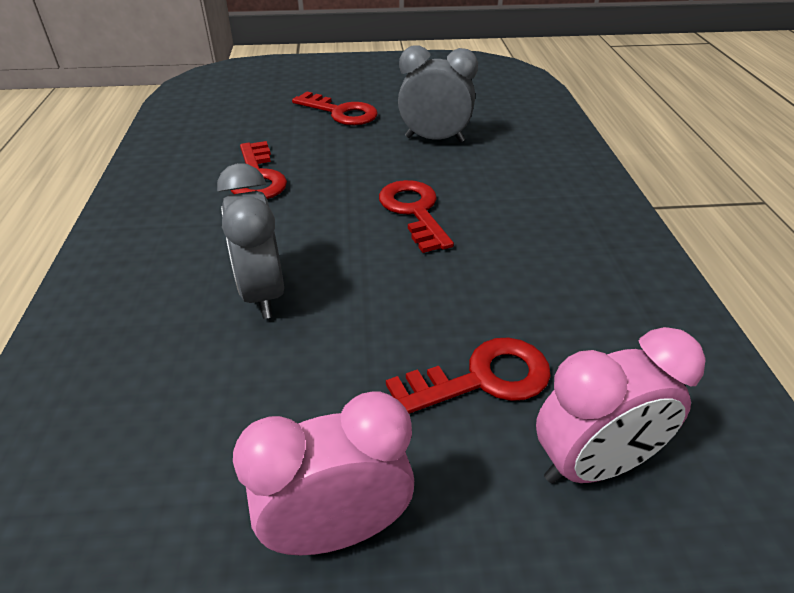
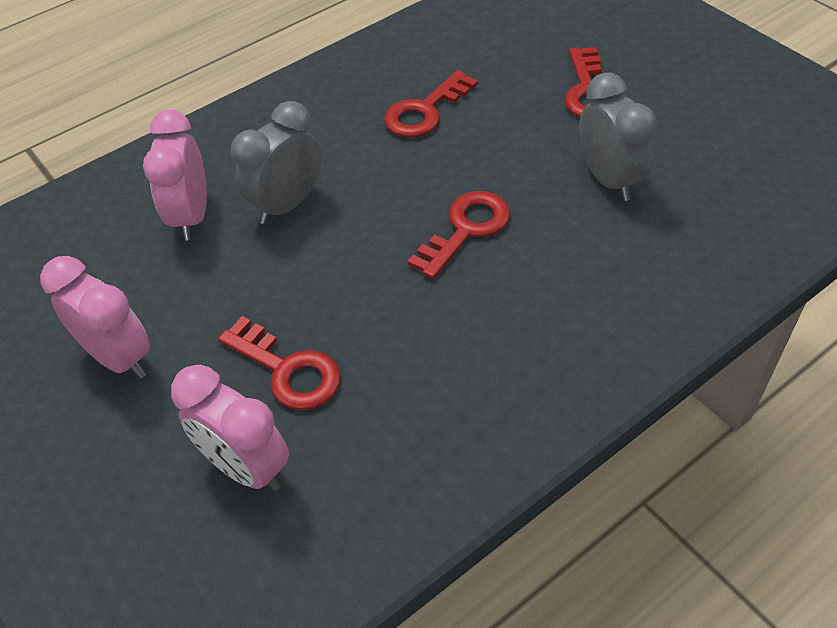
camera: 60 degrees right, 10 degrees up
none -> pink clock [143,110,207,241]

